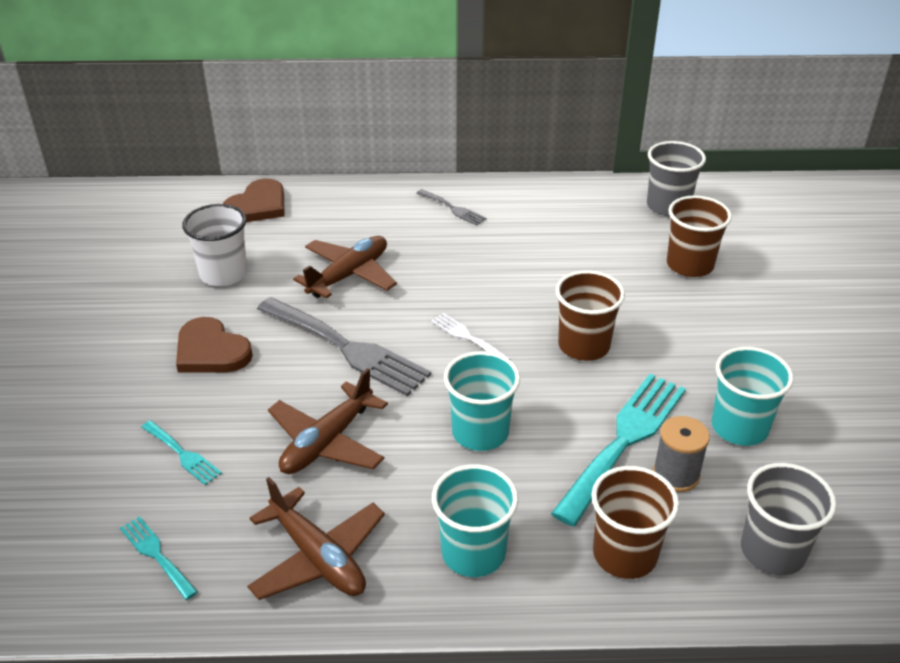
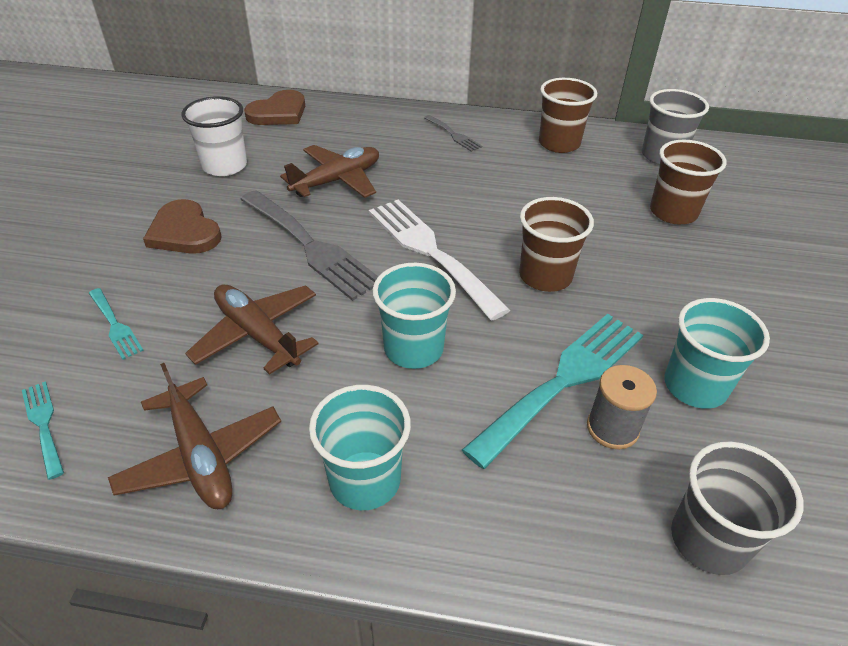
camera: 10 degrees right, 5 degrees up
brown plane [268,368,388,474] -> brown plane turned 90 degrees clockwise [185,285,318,375]
white fork [431,313,510,360] -> white fork [369,200,510,320], size x2.09
brown cup [591,466,679,579] -> brown cup moved to [539,78,597,153]

